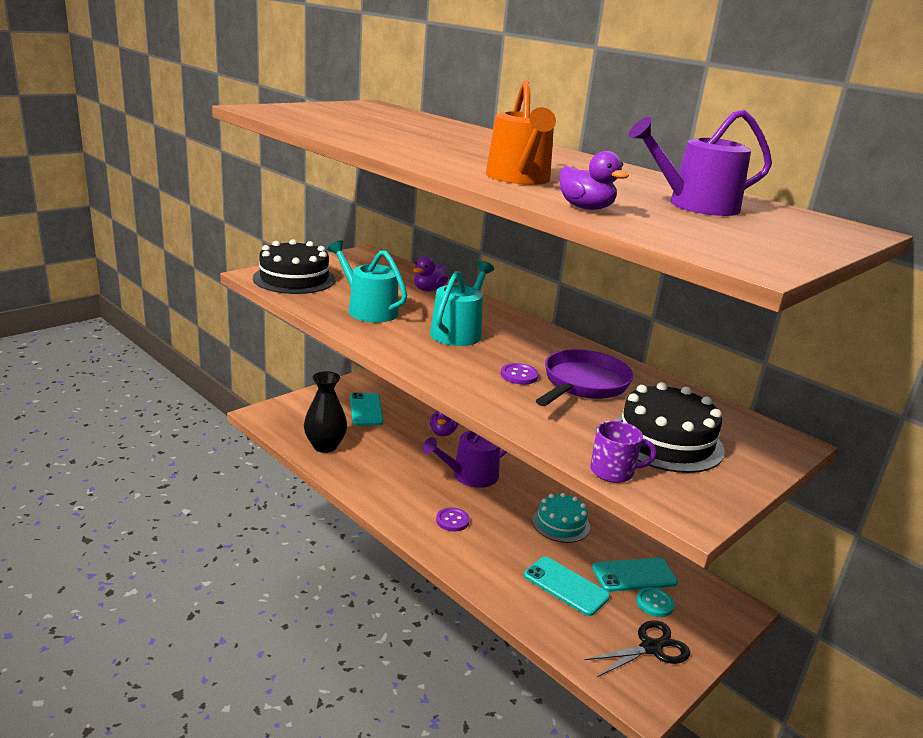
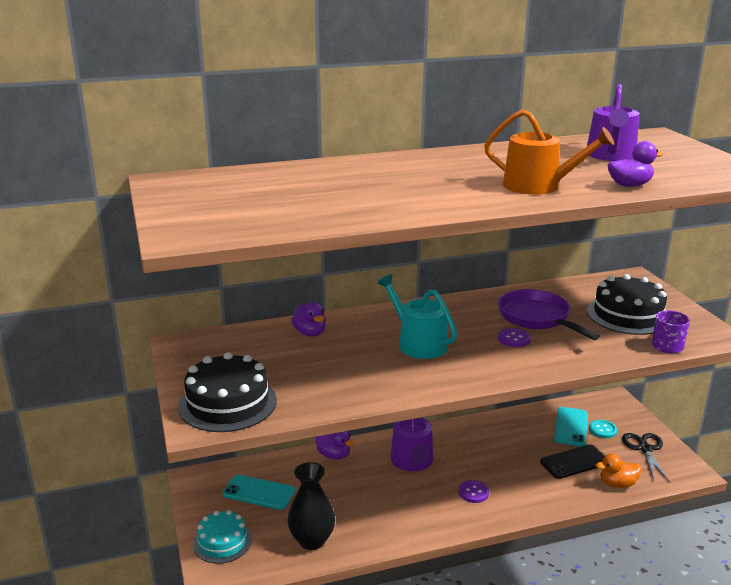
camera: 60 degrees left, 0 degrees up
turquoise watering can [327,240,407,323] -> none
turquoise phone [524,557,610,616] -> black phone [540,445,605,479]
turquoise cake [532,493,590,543] -> turquoise cake moved to [193,510,252,564]
none -> orange duck [596,453,642,488]

